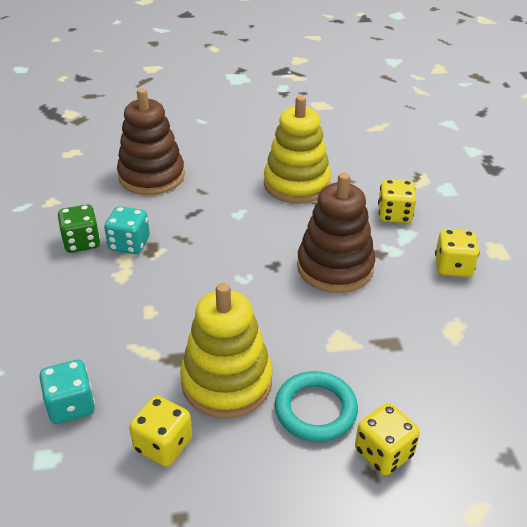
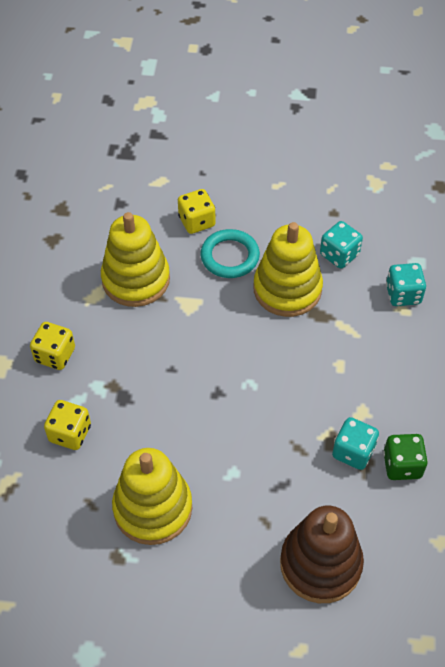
camera: 165 degrees left, 15 degrees up
yellow dice [129,396,192,467] -> turquoise dice [320,221,363,269]
brown stacking toy [297,173,375,293] -> none
none -> yellow stacking toy [101,212,170,307]

